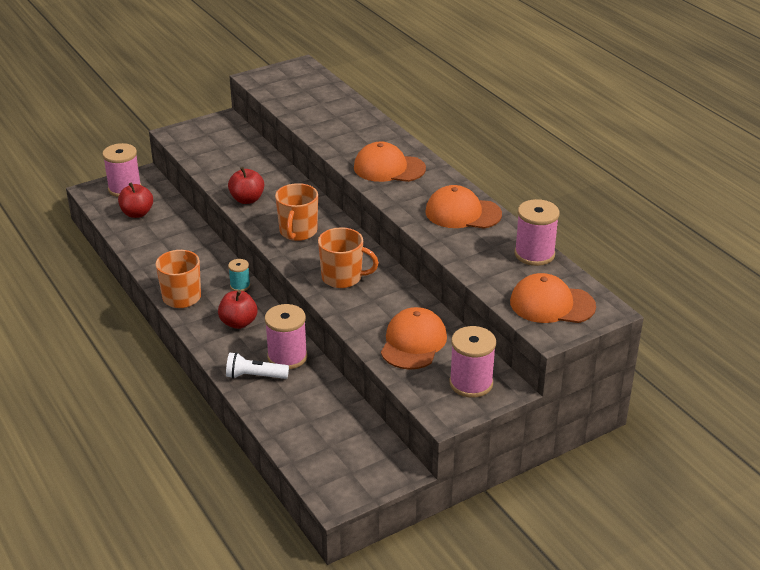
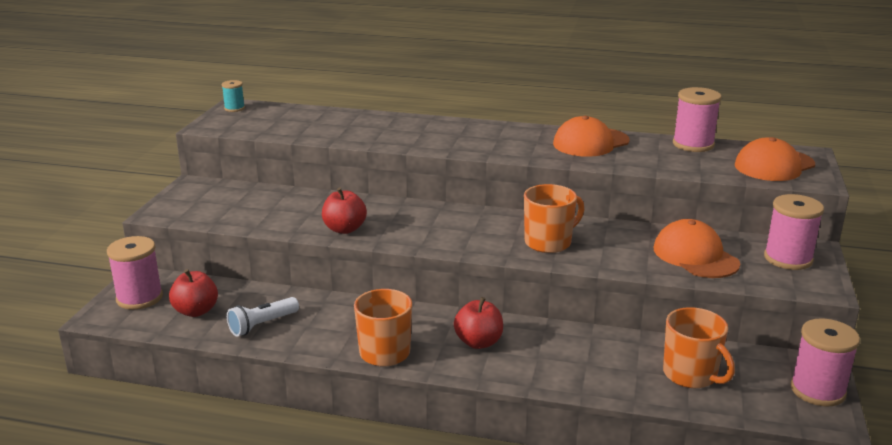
camera: 45 degrees left, 10 degrees down
white flashlight [226,352,289,379] -> white flashlight moved to [227,297,299,336]
turquoise spool [228,259,250,291] -> turquoise spool moved to [221,80,245,112]
pink spool [265,304,307,369] -> pink spool moved to [790,319,860,406]
orange mug [275,183,318,241] -> orange mug moved to [663,307,735,388]
orange cap [354,141,426,182] -> none

